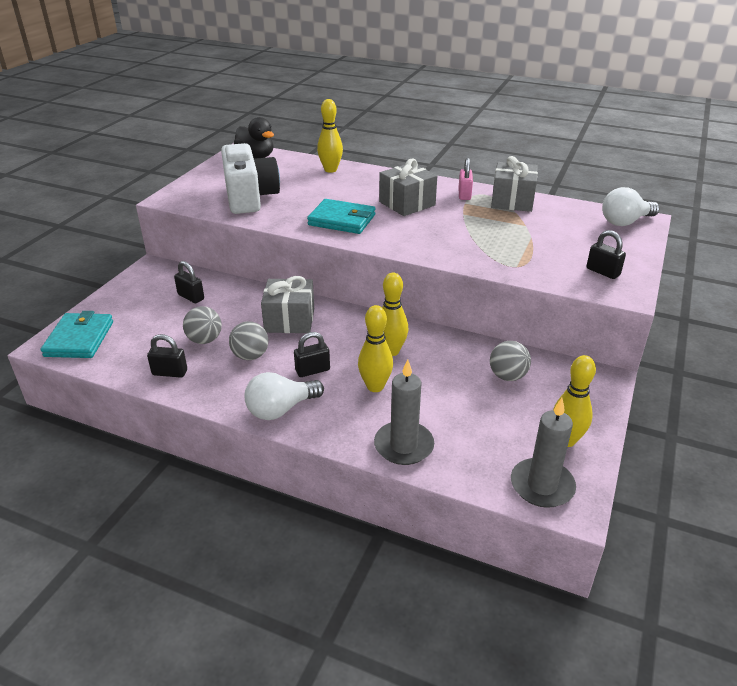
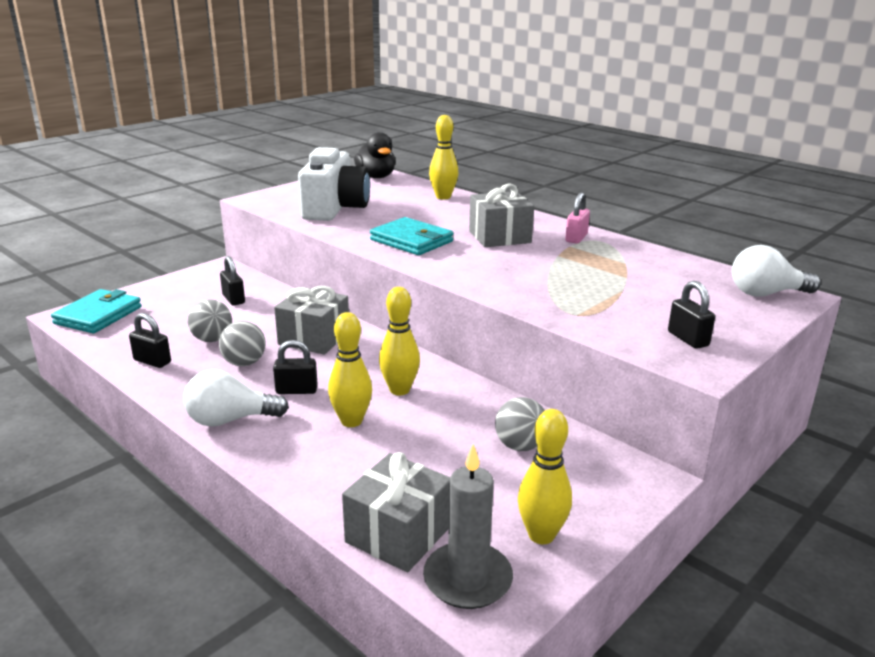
camera: 20 degrees right, 10 degrees down
grey candle [374,359,434,465] -> none
grey gift [491,156,538,212] -> grey gift moved to [342,452,450,572]

